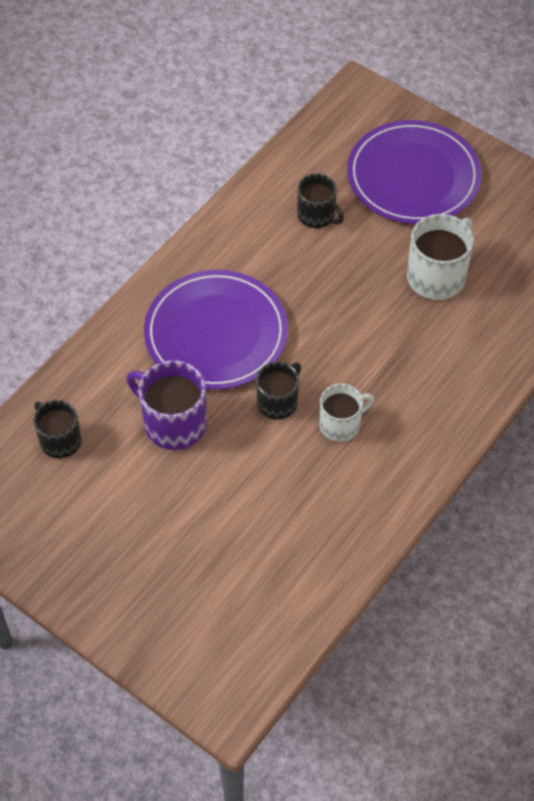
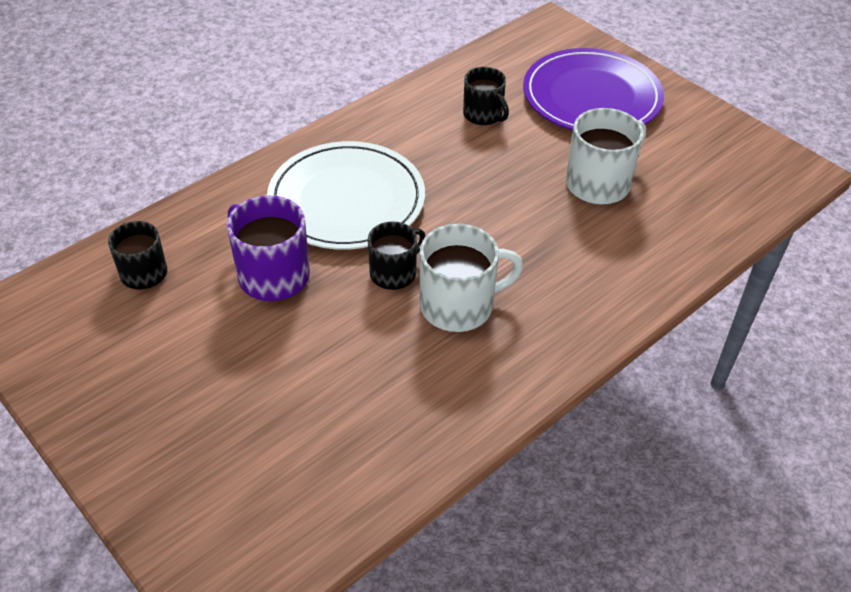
camera: 10 degrees right, 10 degrees down
purple plate [144,270,288,390] -> white plate [267,141,425,250]
white mug [319,383,375,442] -> white mug [420,224,523,332], size x1.53

